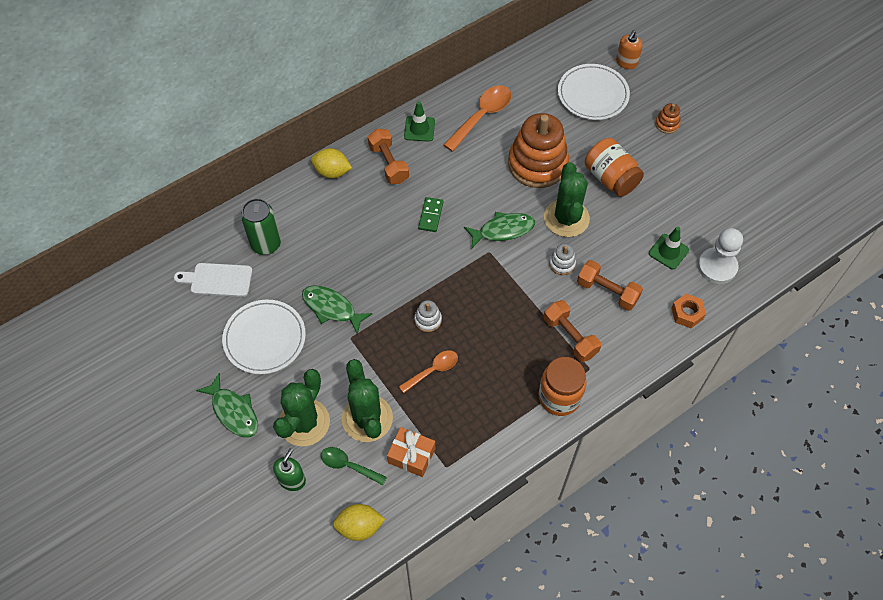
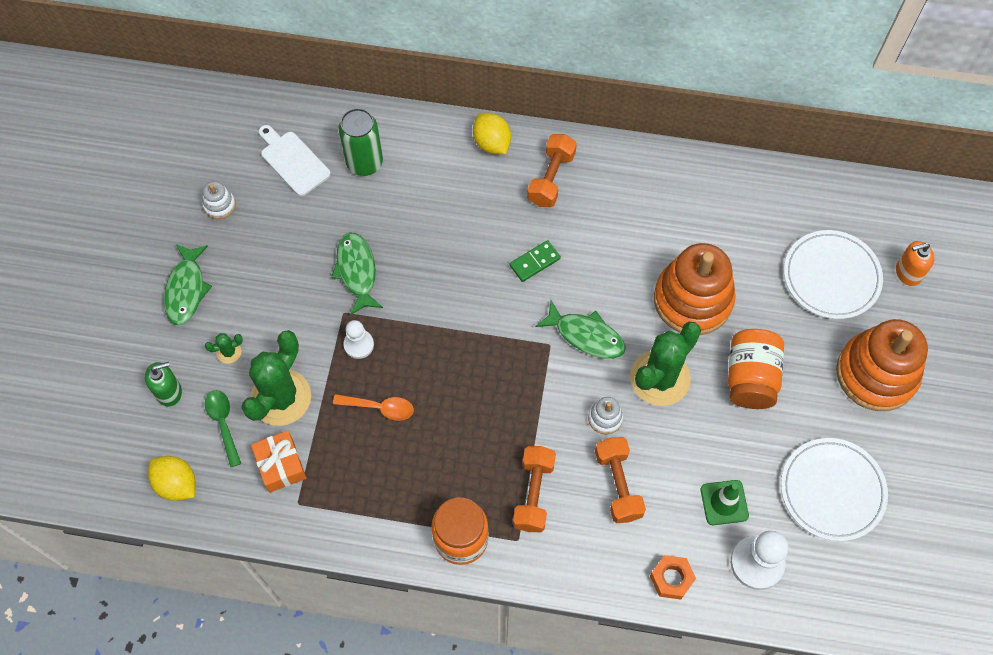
camera: 45 degrees right, 5 degrees up
white plate [222,300,306,374] -> white plate moved to [781,438,888,541]
green cactus [273,369,330,446] -> green cactus [205,333,243,364], size x0.42
green traffic cone [404,101,435,142] -> none
white stacking toy [414,300,442,332] -> white stacking toy moved to [202,181,236,219]
orange spoon [444,85,511,152] -> none
orange stacking toy [655,103,681,134] -> orange stacking toy [836,319,928,411], size x2.39
none -> white pawn [344,320,374,359]

